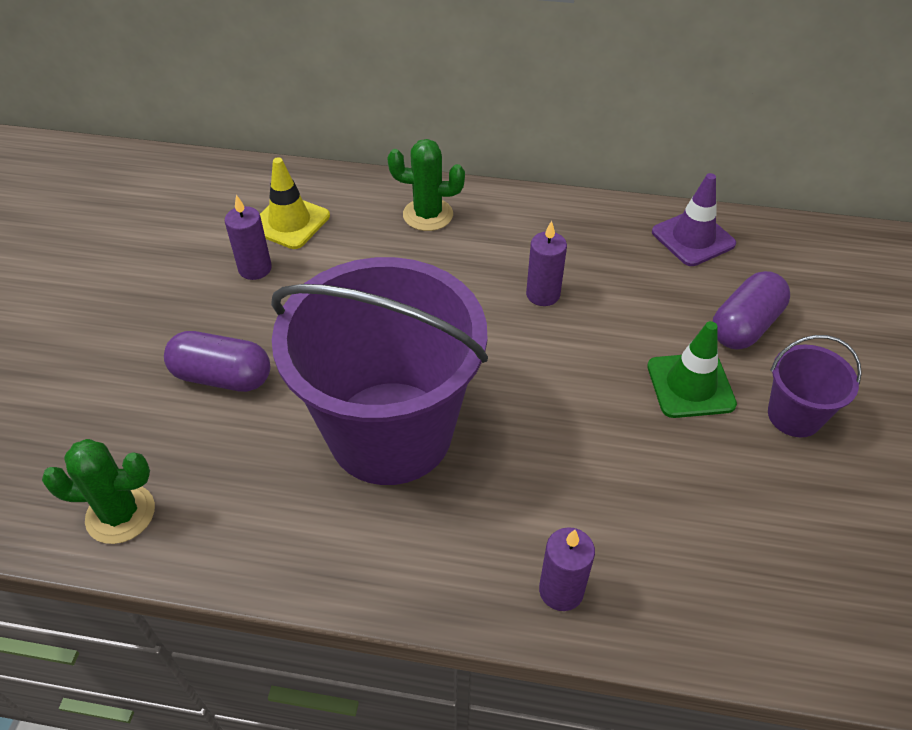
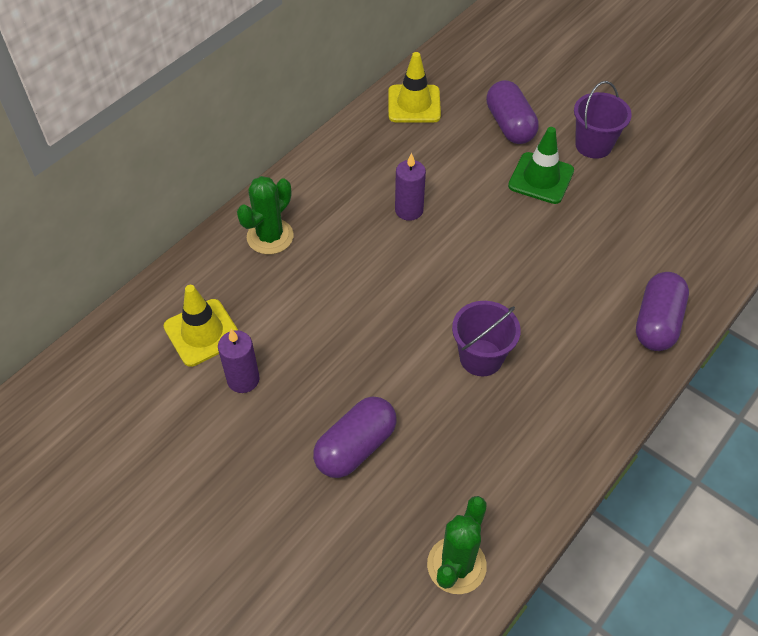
camera: 60 degrees left, 5 degrees up
purple bucket [271,257,488,485] -> purple bucket [452,301,521,376], size x0.43
purple candle [539,527,595,611] -> purple capsule [636,272,689,351]
purple traffic cone [652,173,736,266] -> yellow traffic cone [388,52,441,123]

